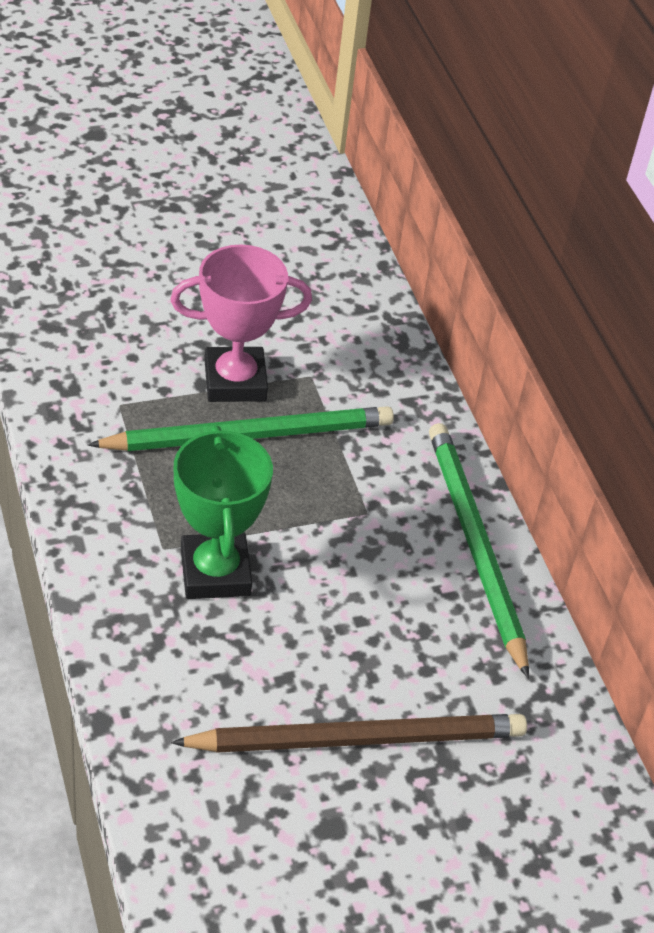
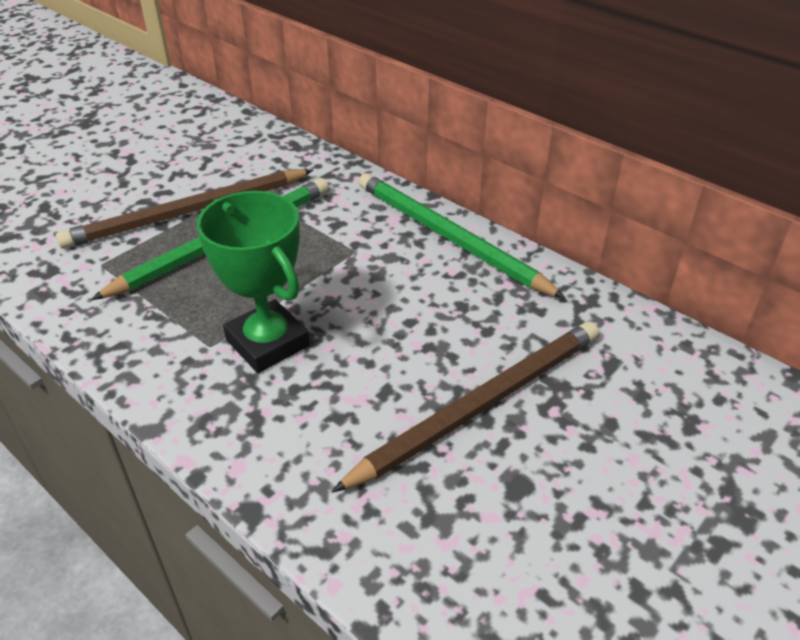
camera: 25 degrees left, 5 degrees down
pink trophy [170,244,312,402] -> brown pencil [56,169,313,249]

